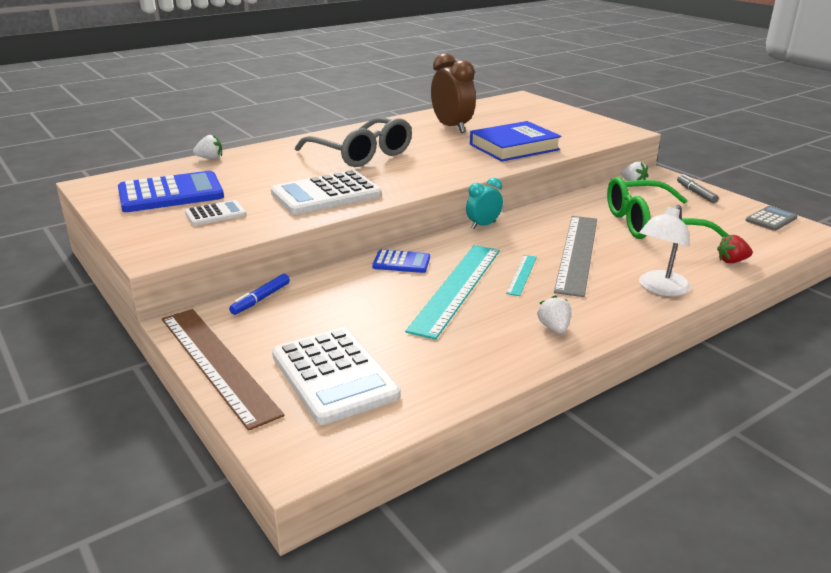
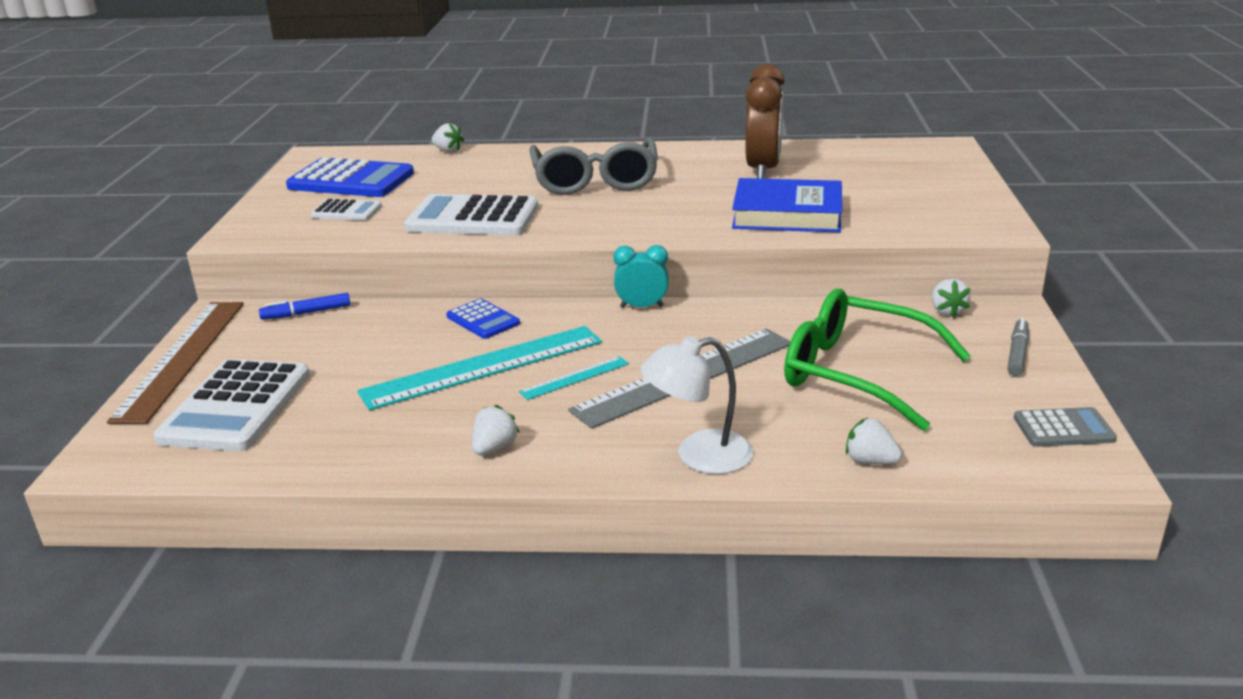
camera: 40 degrees right, 0 degrees up
red strawberry [717,235,753,263] -> white strawberry [846,418,902,464]

